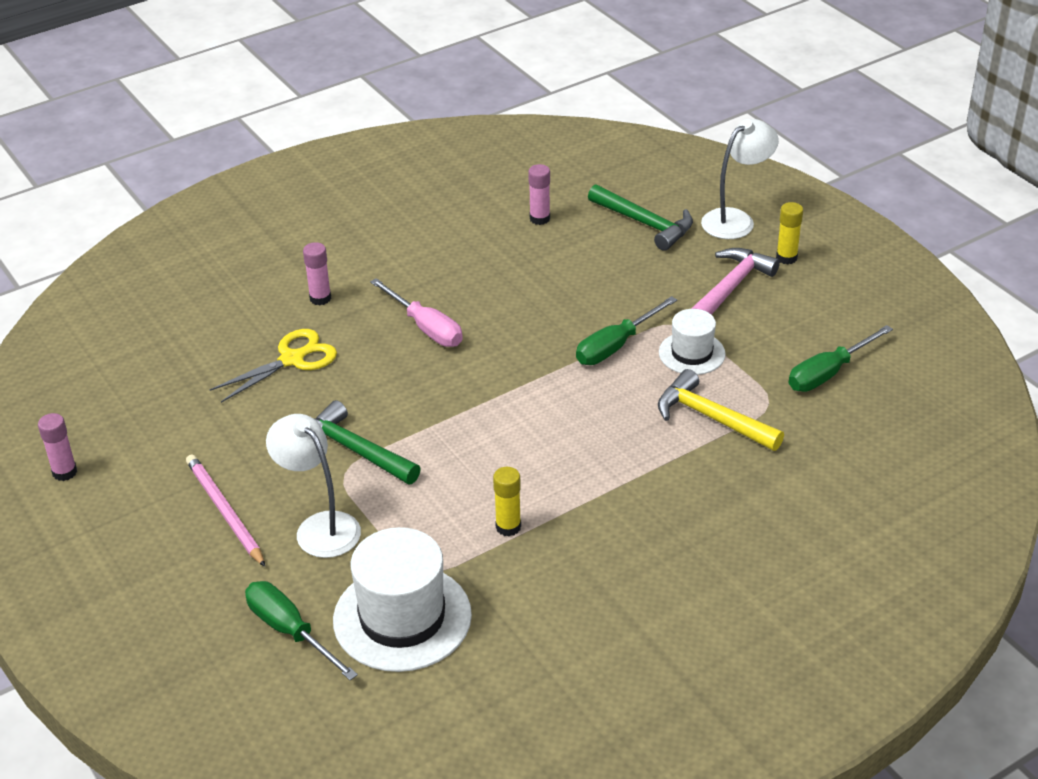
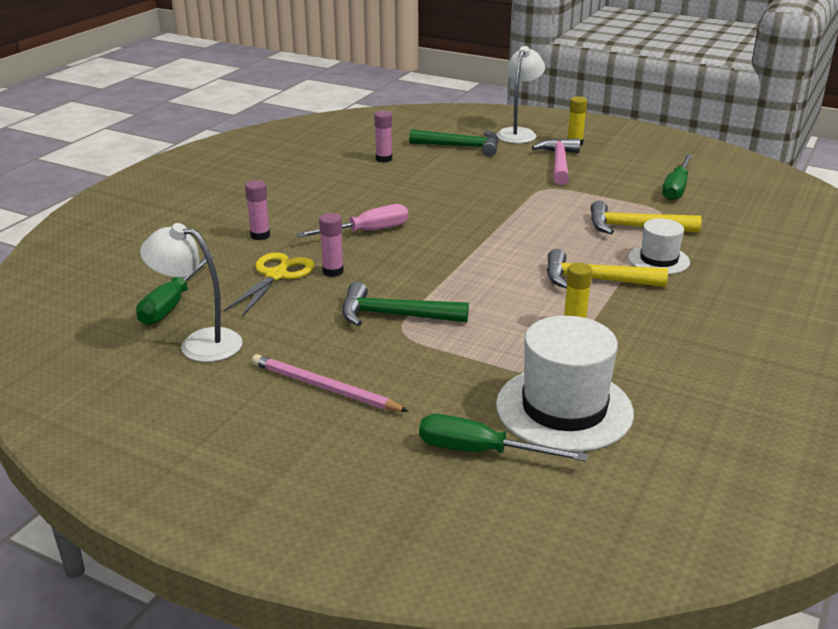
camera: 30 degrees left, 10 degrees down
pink glue stick [38,413,77,481] -> pink glue stick moved to [319,213,344,277]
white lamp [266,414,361,558] -> white lamp moved to [140,223,243,362]
pink screwdriver [370,278,463,347] -> pink screwdriver turned 45 degrees counterclockwise [296,204,409,238]
green screwdriver [576,296,677,365] -> green screwdriver moved to [136,255,214,325]
white hat [659,309,726,375] -> white hat moved to [628,218,690,274]
none -> yellow hammer [547,249,668,289]

